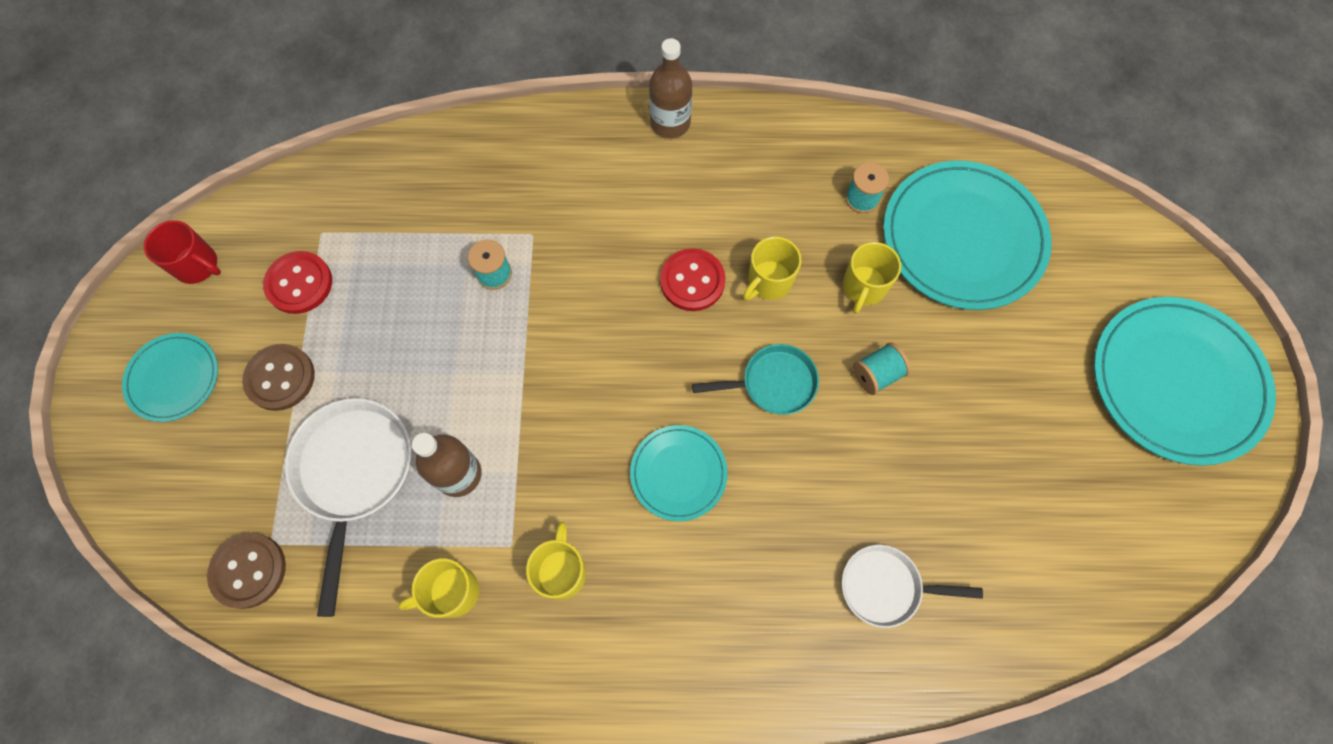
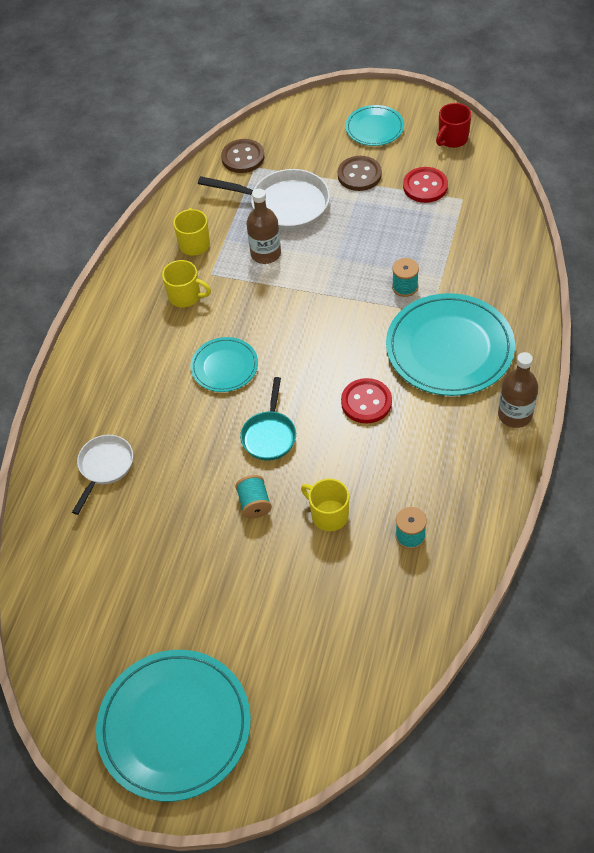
camera: 110 degrees right, 15 degrees down
yellow mug [743,237,801,301] -> none
turquoise plate [883,161,1052,310] -> turquoise plate moved to [386,293,515,396]

